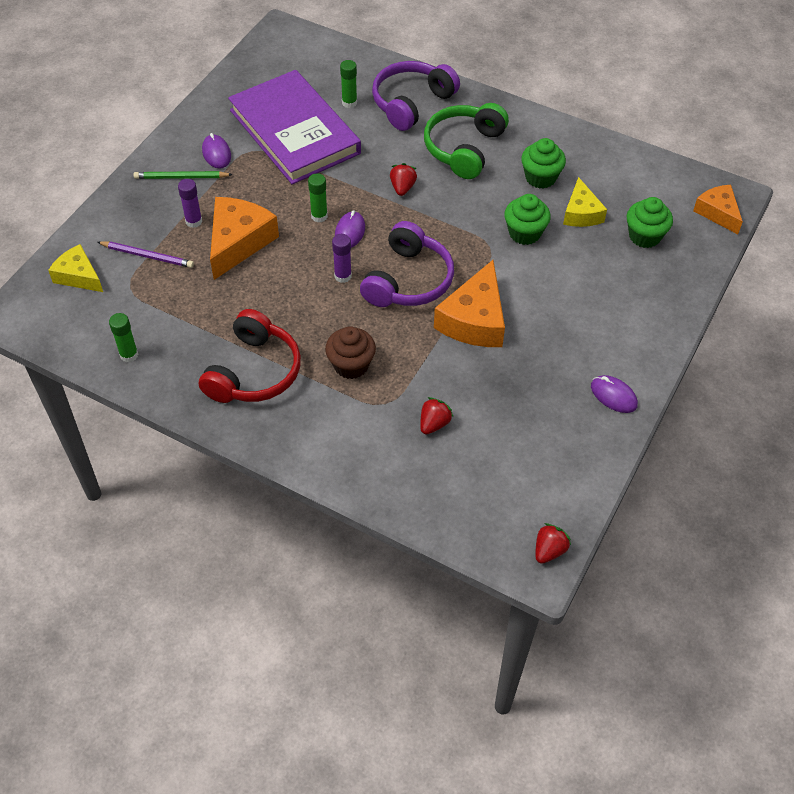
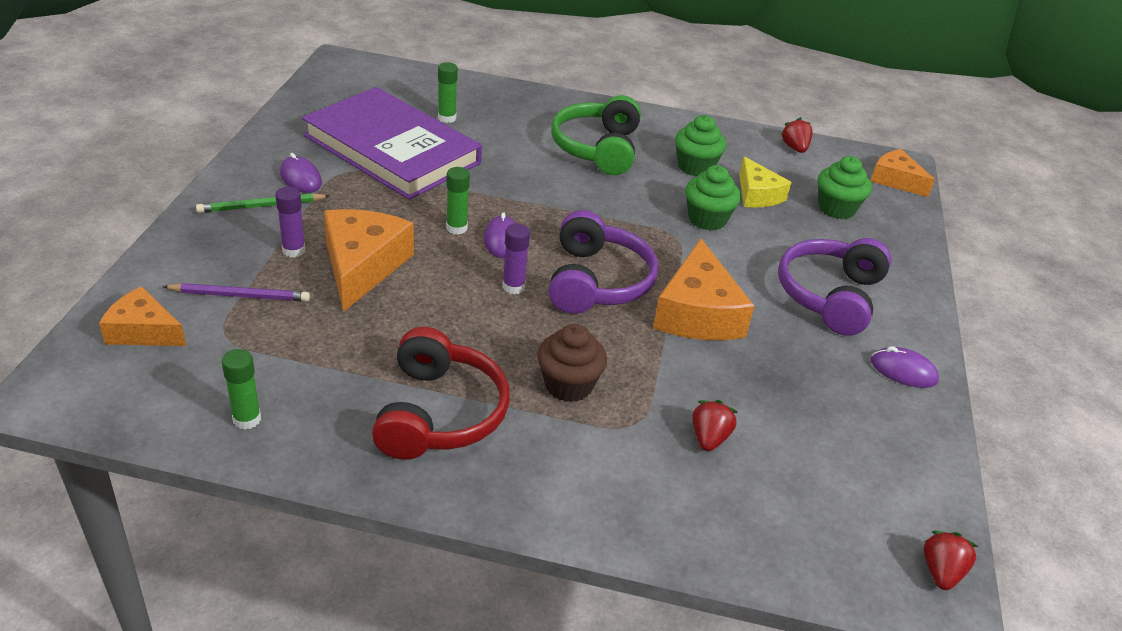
camera: 20 degrees left, 15 degrees down
yellow cheese [48,244,103,292] -> orange cheese [99,286,186,346]
purple headphones [372,61,460,131] -> purple headphones moved to [778,238,892,336]
red strawberry [390,163,417,196] -> red strawberry moved to [780,117,813,153]

